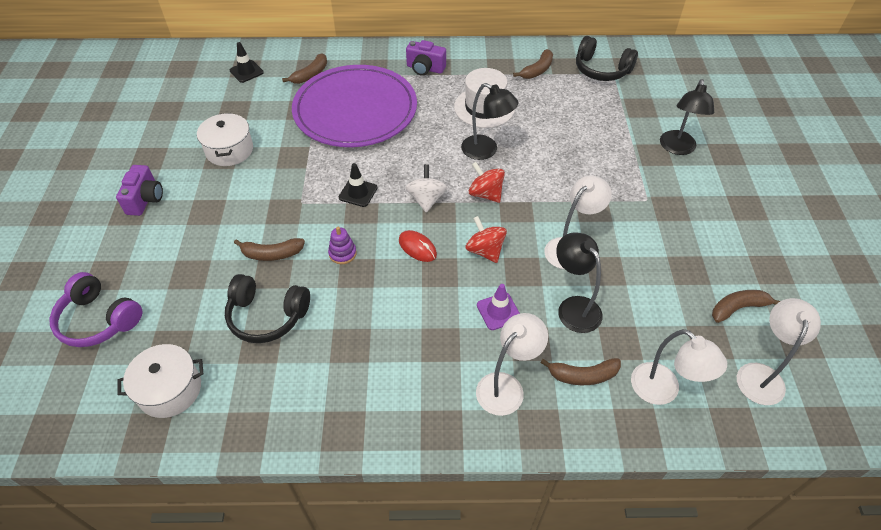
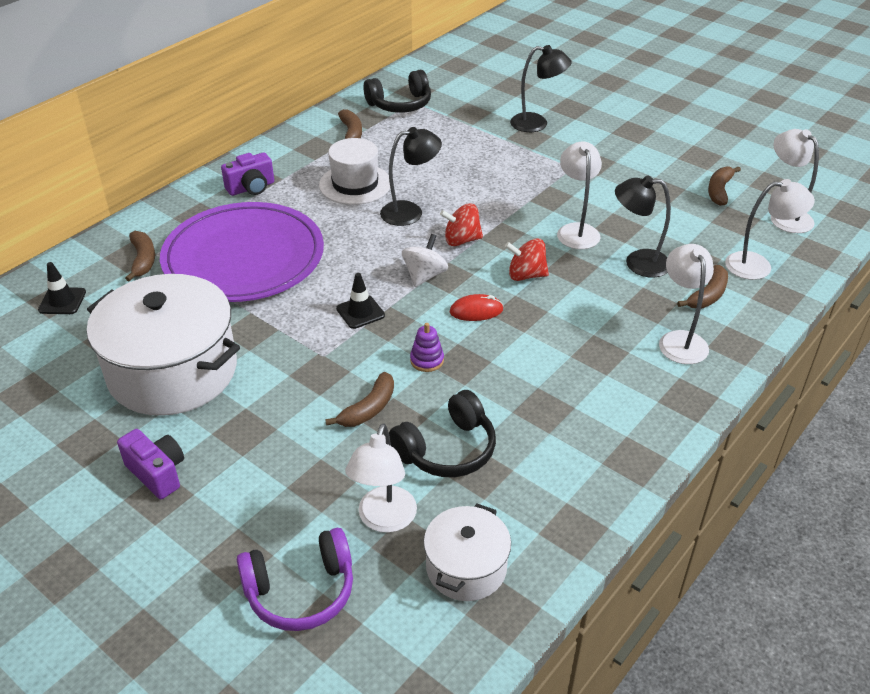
camera: 50 degrees left, 10 degrees down
white pot [197,113,253,166] -> white pot [87,274,240,416], size x1.92
white spinning top [405,164,447,213] -> white spinning top turned 75 degrees clockwise [402,234,448,287]
purple traffic cone [477,284,520,330] -> none
black lamp [660,79,714,155] -> black lamp turned 45 degrees counterclockwise [510,45,572,132]
none -> white lamp [345,424,417,533]

